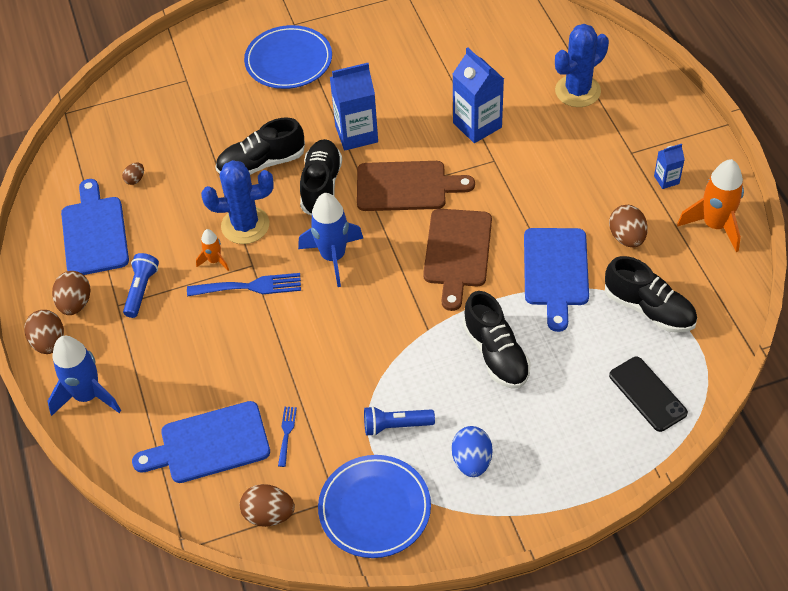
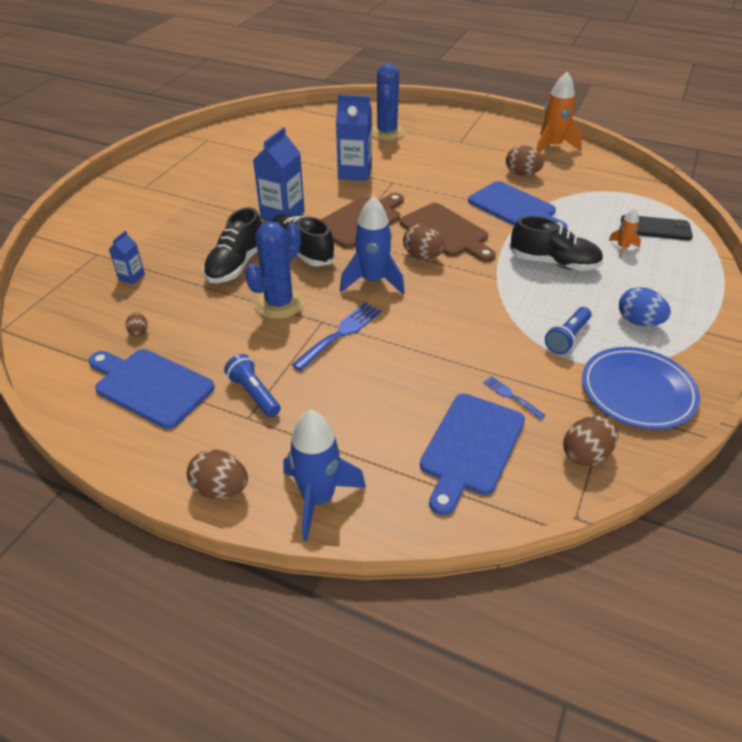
camera: 50 degrees left, 10 degrees down
brown egg [52,271,91,315] -> brown egg moved to [403,224,445,259]
orange rocket [196,229,229,271] -> orange rocket moved to [608,208,641,258]
blue plate [244,25,332,89] -> none
black shoe [605,256,697,333] -> none
blue carton [654,144,685,189] -> blue carton moved to [109,231,145,284]

